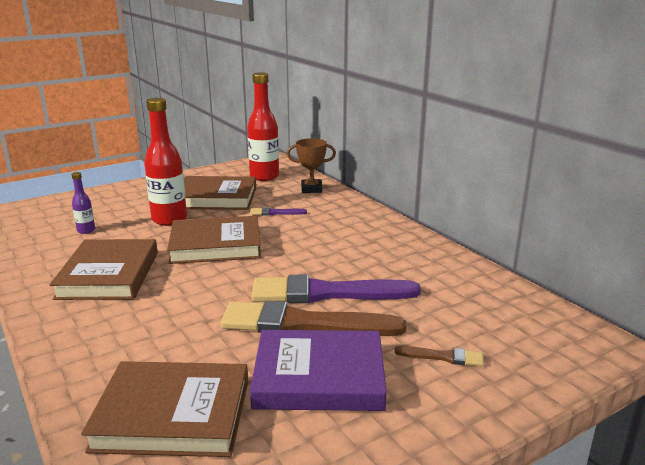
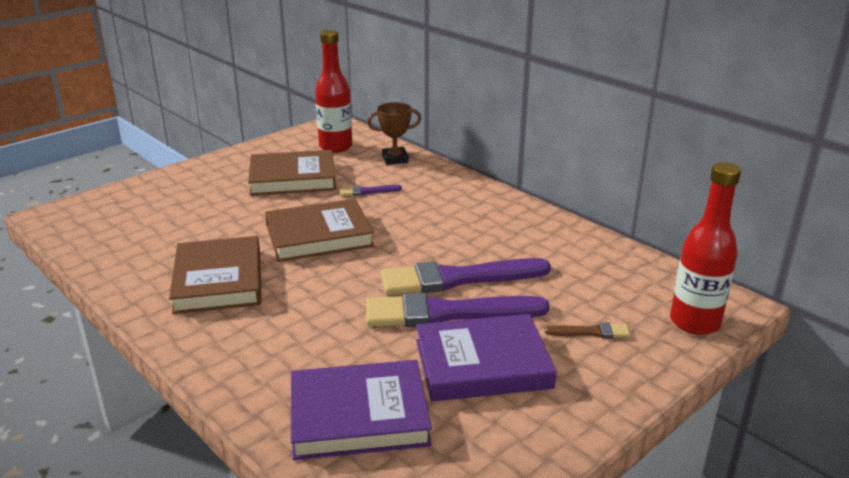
camera: 10 degrees left, 5 degrees up
purple bottle [71,172,95,234] -> none
brown book [81,361,248,457] -> purple book [291,360,432,460]
red bottle [144,98,187,226] -> red bottle moved to [670,162,741,335]
brown brush [220,301,407,336] -> purple brush [366,293,550,327]

